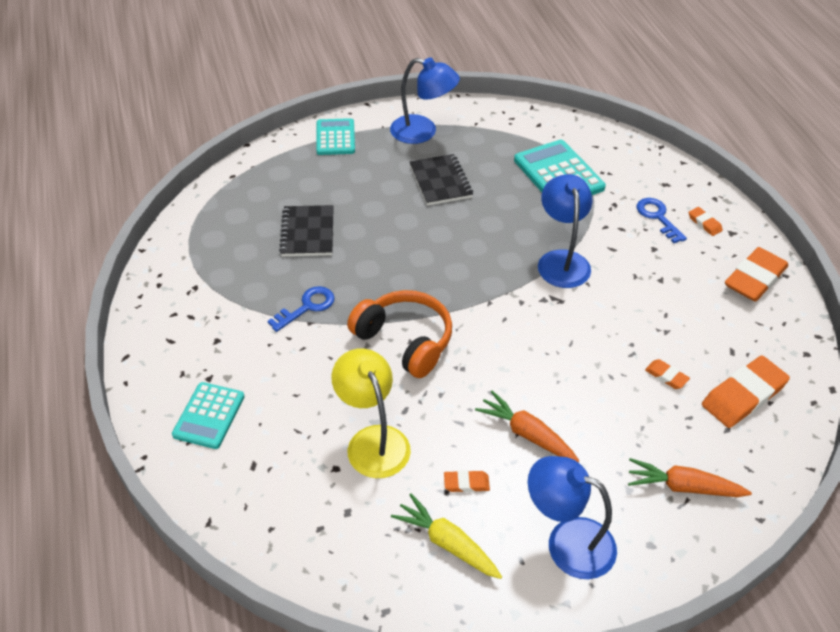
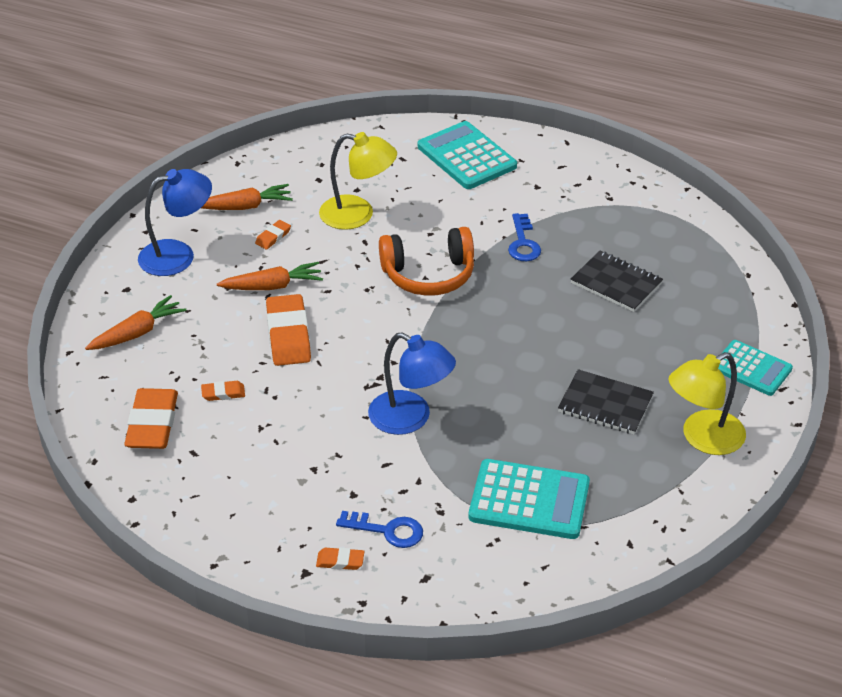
camera: 130 degrees right, 5 degrees down
turquoise calculator [172,382,245,449] -> turquoise calculator [418,121,517,189], size x1.52
blue lamp [390,57,460,144] -> yellow lamp [669,352,746,455]
yellow carrot [391,494,502,579] -> orange carrot [201,184,293,210]
orange eraser [725,247,789,302] -> orange eraser moved to [266,294,311,366]

